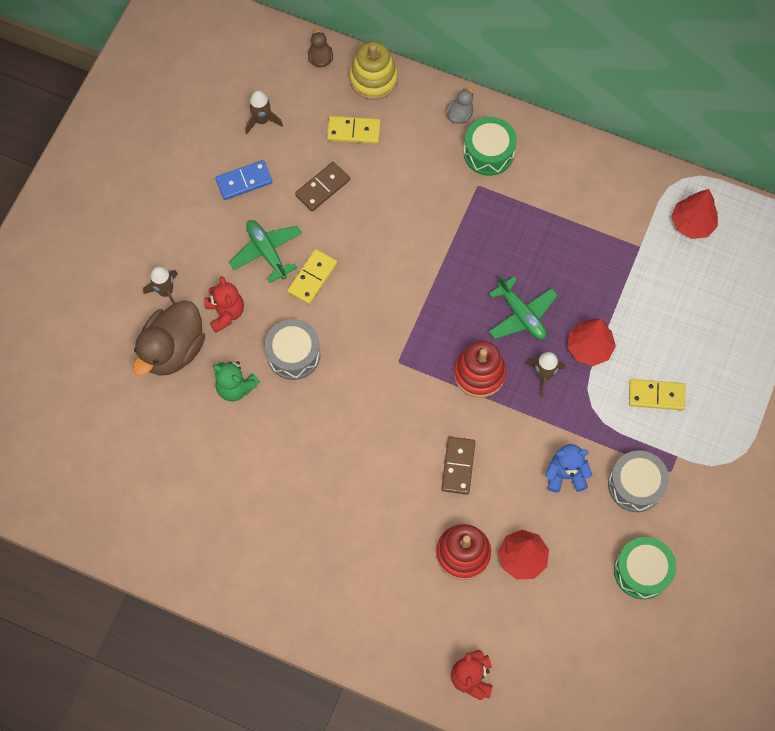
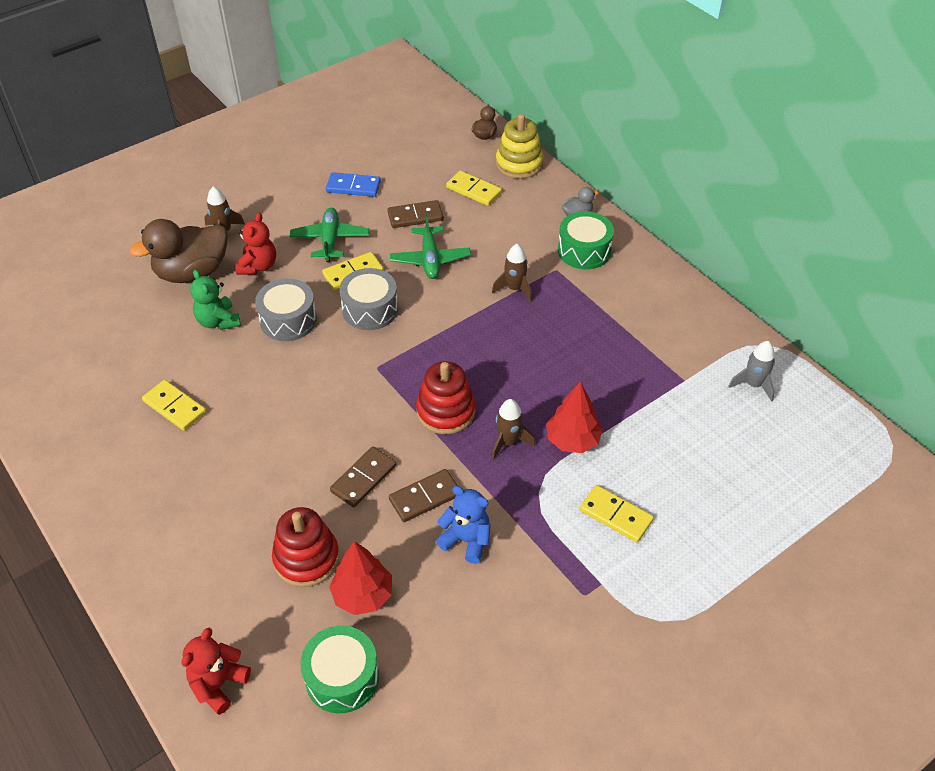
camera: 30 degrees right, 20 degrees down
brown rocket [246,91,283,134] -> brown rocket moved to [492,244,532,301]
green plane [489,276,558,340] -> green plane moved to [390,213,471,279]
grey drum [608,450,669,512] -> grey drum moved to [339,268,398,330]
green drum [614,537,676,599] -> green drum moved to [300,626,379,713]
red tree [671,189,718,239] -> grey rocket [728,341,775,402]
none -> yellow domino [142,380,206,431]
none -> brown domino [389,469,458,522]

